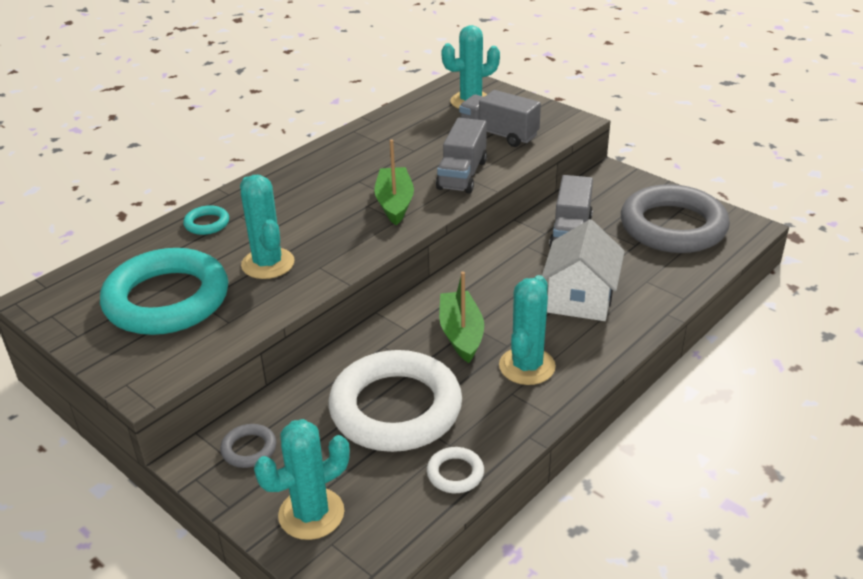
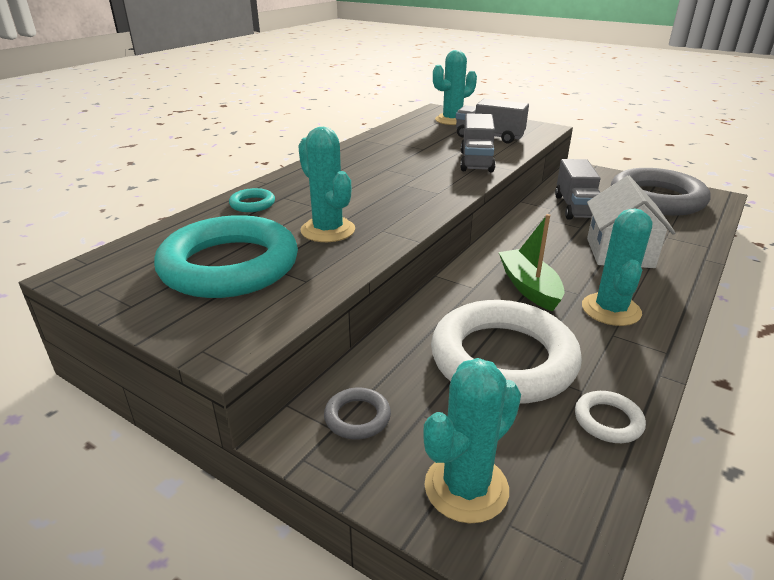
camera: 10 degrees left, 5 degrees down
green boat [374,139,414,225] -> none

